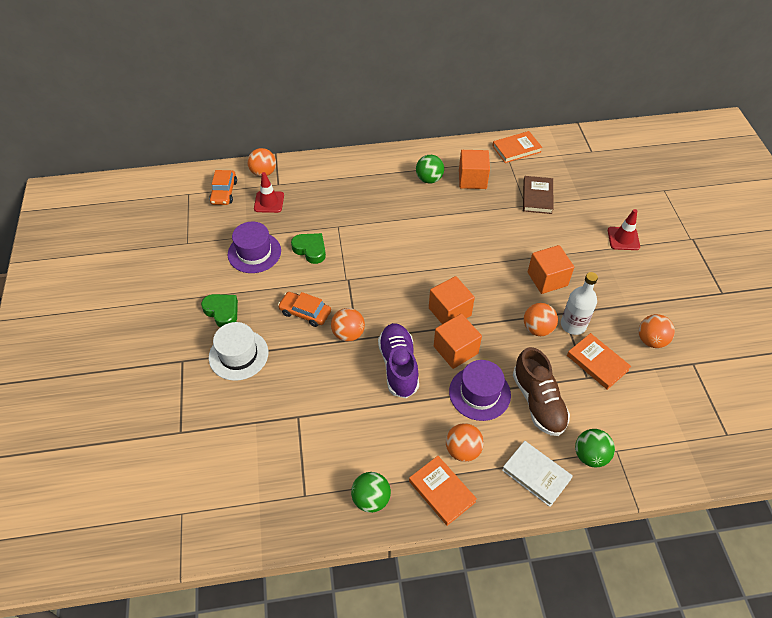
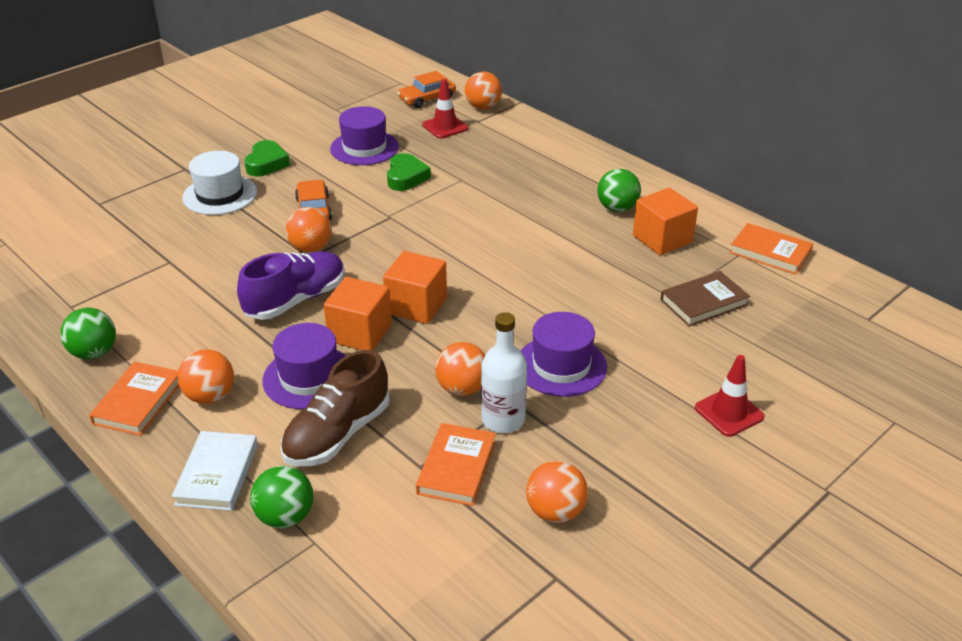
camera: 55 degrees right, 15 degrees down
orange cube [528,245,574,294] -> purple hat [521,312,607,397]

